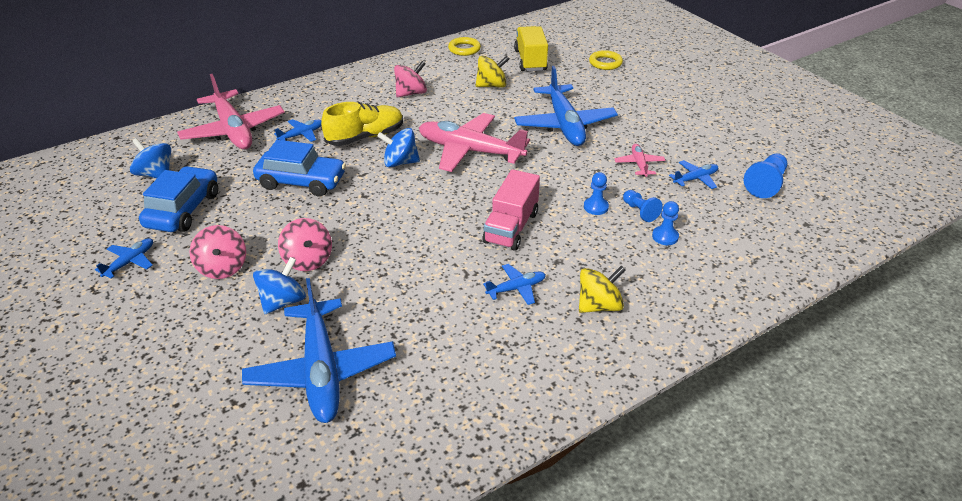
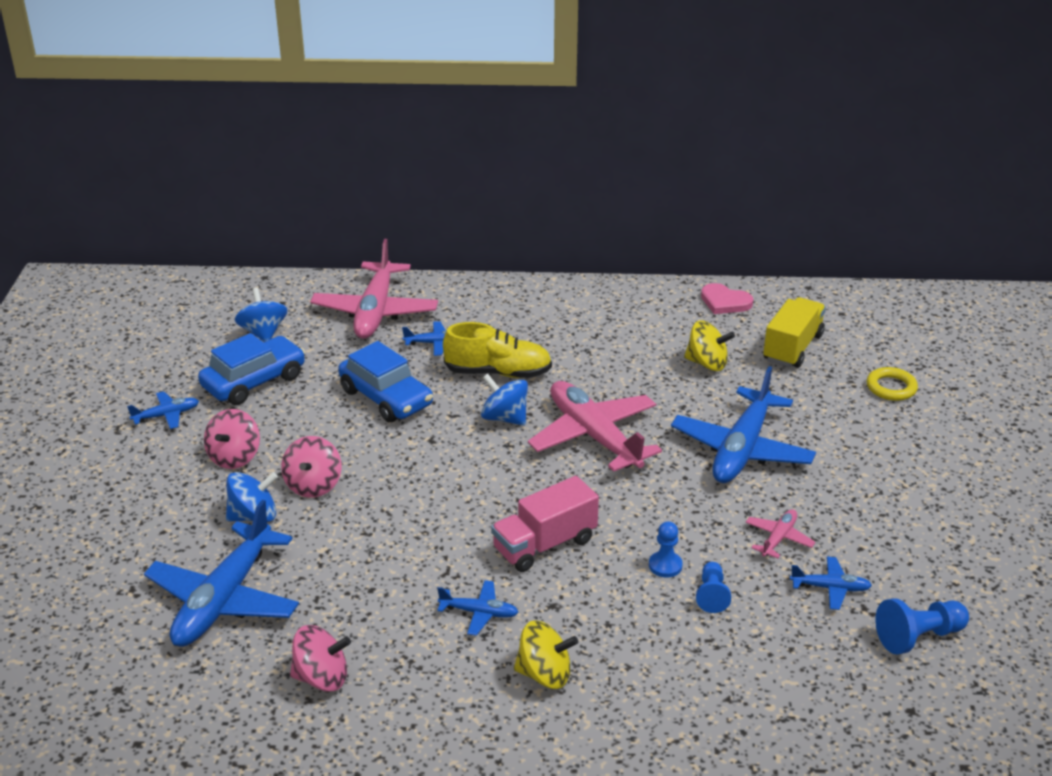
camera: 35 degrees right, 5 degrees down
pink spinning top [394,61,427,97] -> pink spinning top moved to [290,625,351,692]
yellow ring [448,37,481,56] -> pink heart [701,283,753,314]
blue pawn [652,201,679,245] -> none

